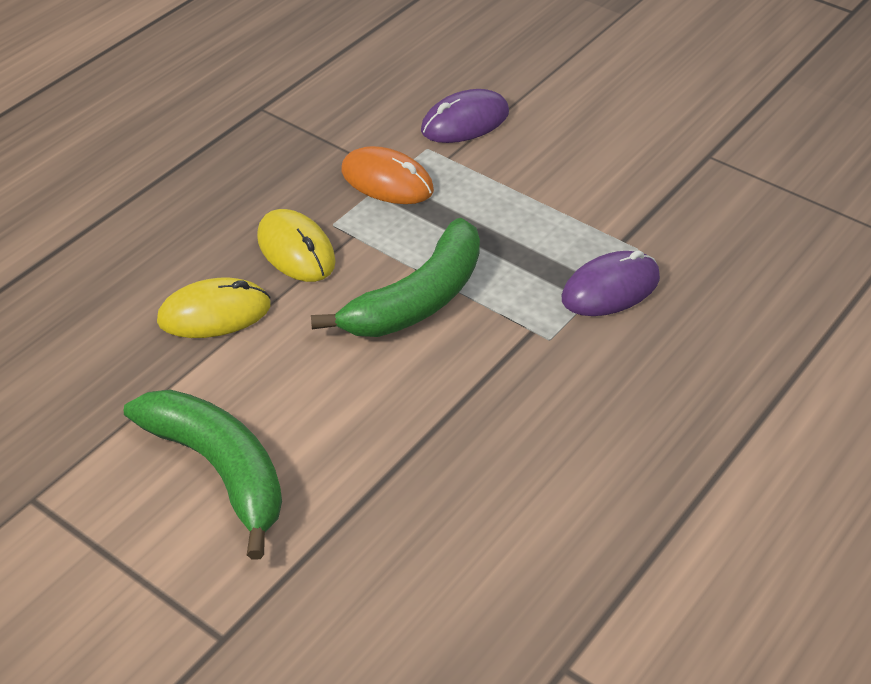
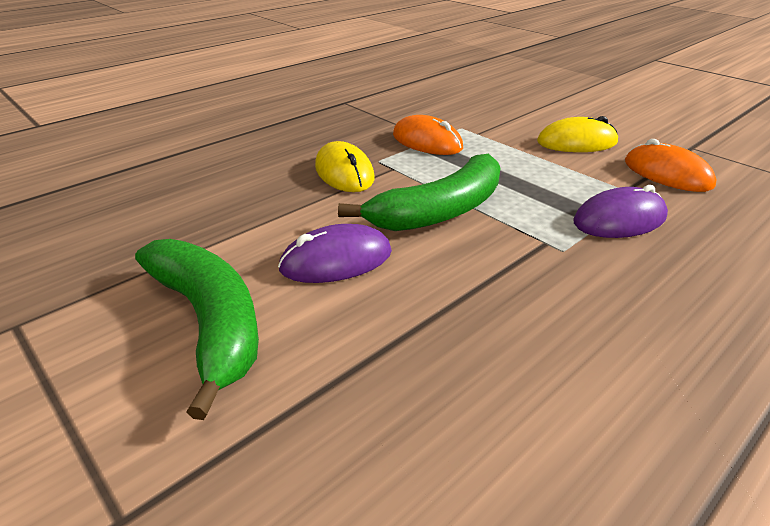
camera: 10 degrees right, 10 degrees down
yellow mouse [157,277,271,338] -> yellow mouse moved to [537,116,618,152]
purple mouse [421,89,509,143] -> purple mouse moved to [278,224,392,283]
none -> orange mouse [625,139,717,192]

